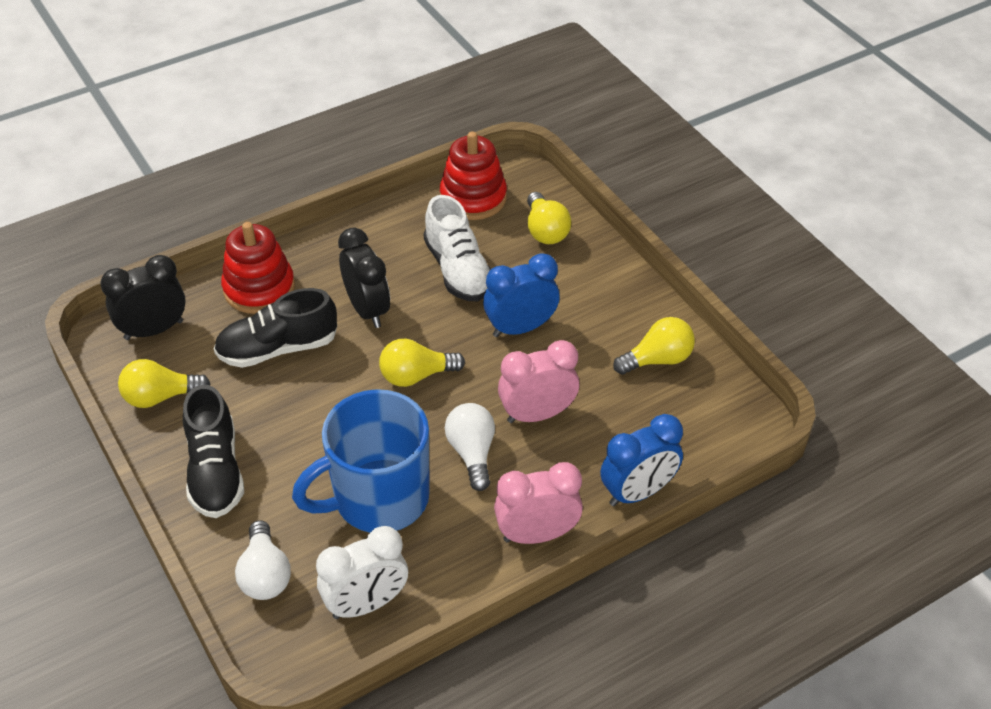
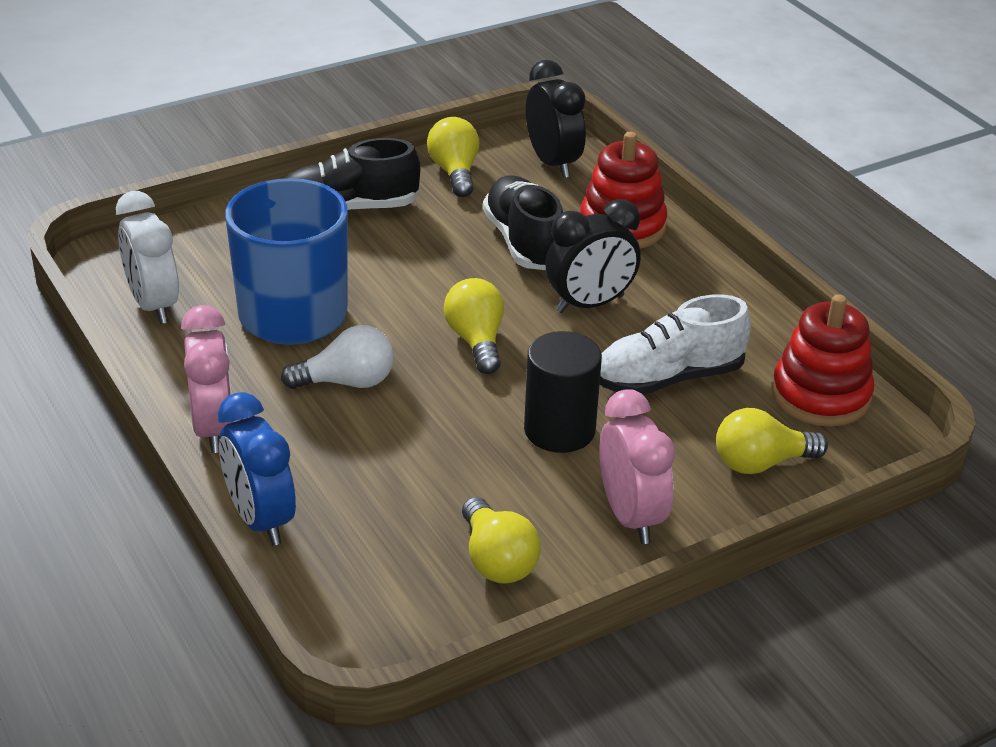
camera: 90 degrees right, 10 degrees down
white light bulb [235,520,291,600] -> none
blue clock [483,253,560,337] -> black cylinder [524,331,602,453]
pink clock [498,340,579,423] -> pink clock moved to [599,389,675,544]

